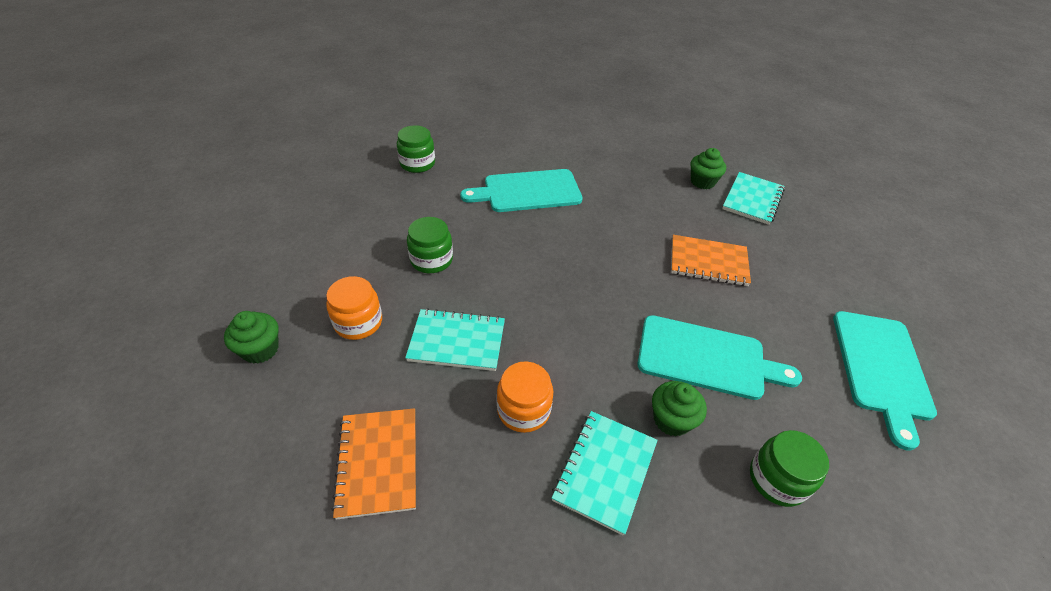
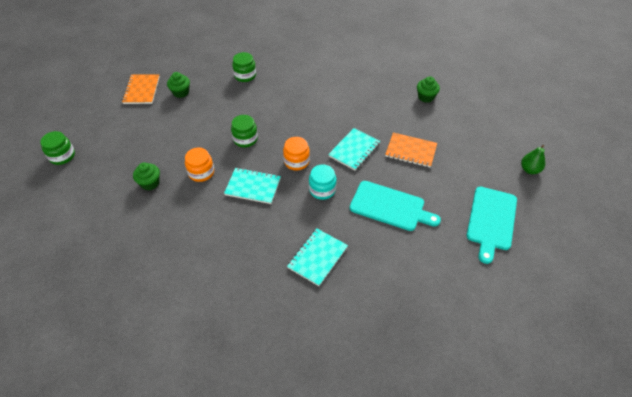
camera: 10 degrees right, 5 degrees up
orange notebook [331,408,416,520] -> orange notebook moved to [122,74,160,104]
turquoise cutting board [460,169,583,212] -> none
orange jar [497,361,553,433] -> orange jar moved to [283,137,310,171]
green cupcake [652,381,707,437] -> green cupcake moved to [167,72,190,98]
turquoise notebook [722,172,785,225] -> turquoise notebook moved to [328,128,380,171]
green jar [750,430,829,507] -> green jar moved to [40,131,75,165]
none -> turquoise jar [309,164,337,200]
none -> green pear [521,145,545,174]

